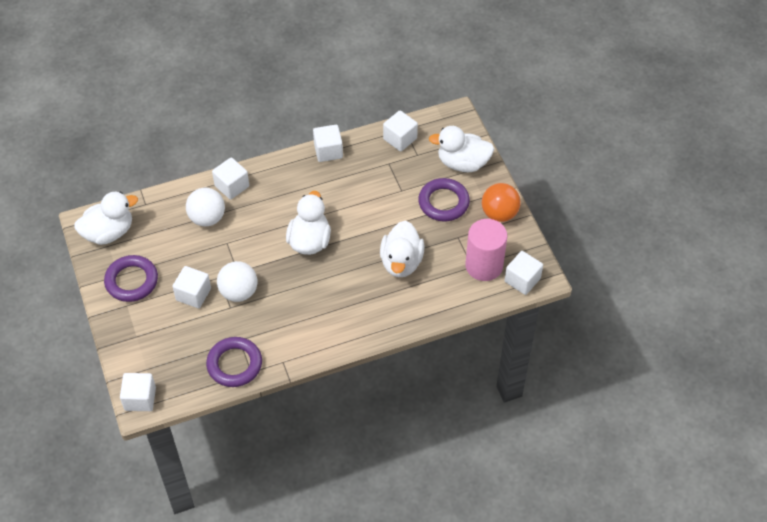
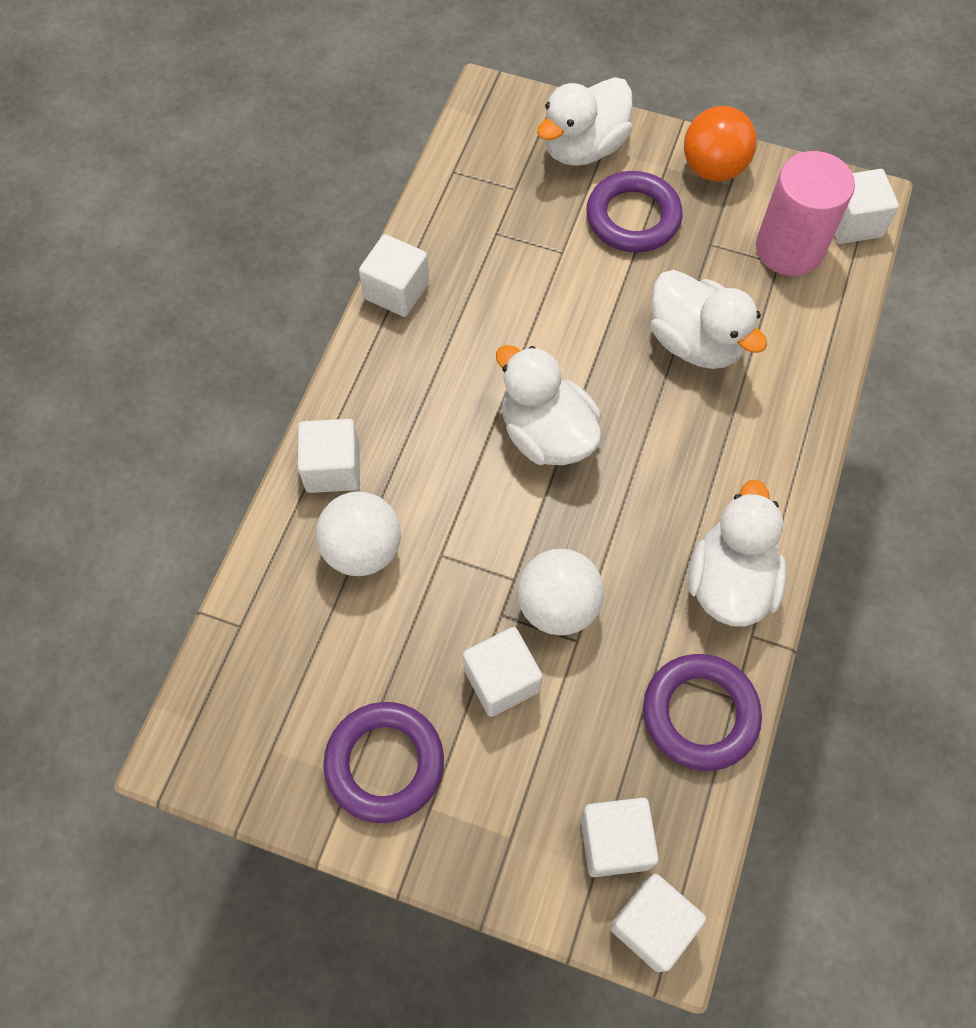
camera: 50 degrees left, 10 degrees up
white duck [74,192,138,245] -> white duck moved to [688,480,787,627]
white cube [383,110,418,152] -> white cube moved to [580,798,659,877]

